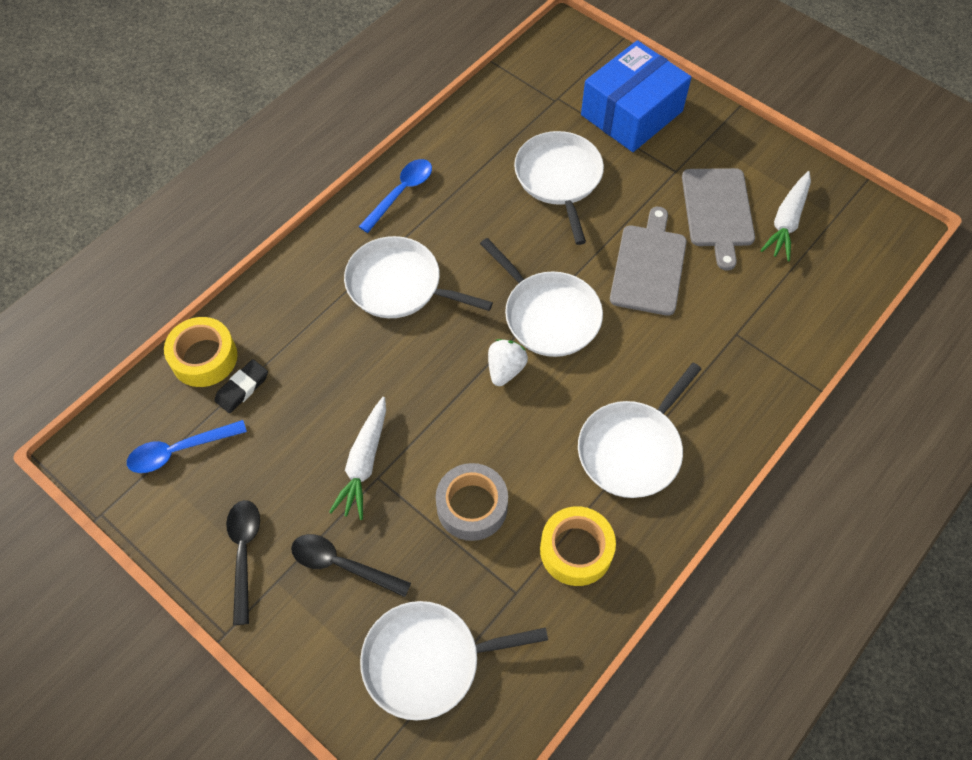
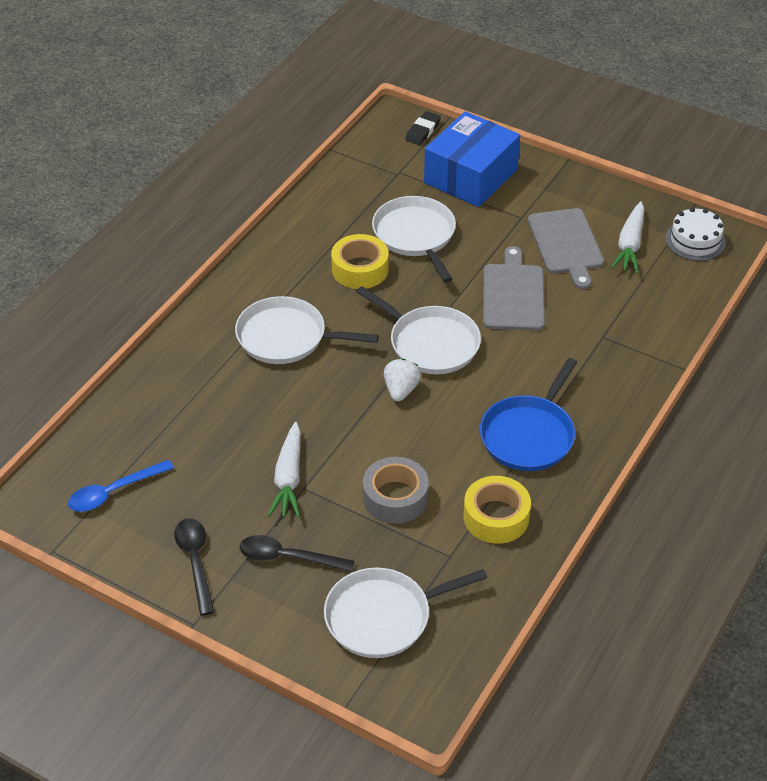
camera: 10 degrees left, 15 degrees down
yellow tape [164,317,237,387] -> yellow tape moved to [331,234,389,289]
black eraser [214,359,268,413] -> black eraser moved to [405,111,441,145]
blue spoon [358,159,432,233] -> none
white pan [578,363,701,498] -> blue pan [480,358,577,471]
none -> white cake [665,207,726,261]

